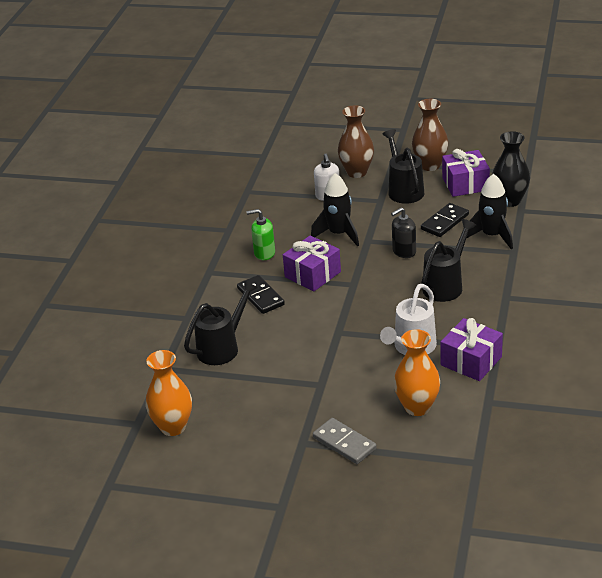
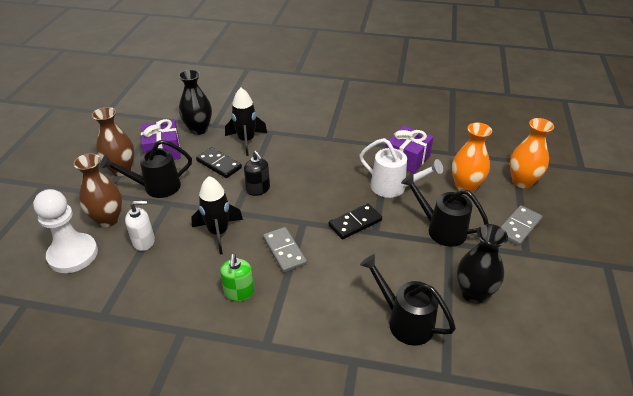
camera: 95 degrees left, 5 degrees up
orange vase [146,350,192,436] -> orange vase moved to [510,118,554,189]
black domino [237,275,285,314] -> black domino moved to [329,203,382,239]
purple gift [283,235,341,292] -> grey domino [263,227,307,273]
black watering can [421,219,476,302] -> black watering can moved to [401,174,489,247]
none -> white pawn [33,189,98,273]
none -> black vase [457,224,508,304]

